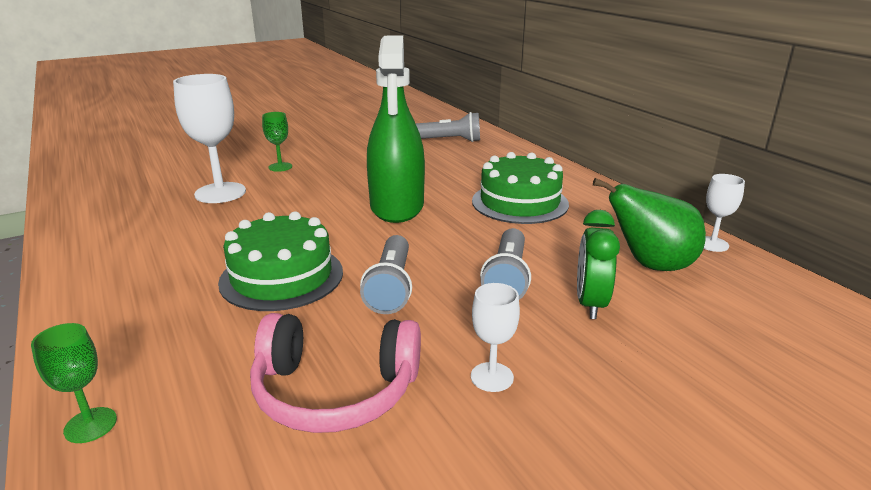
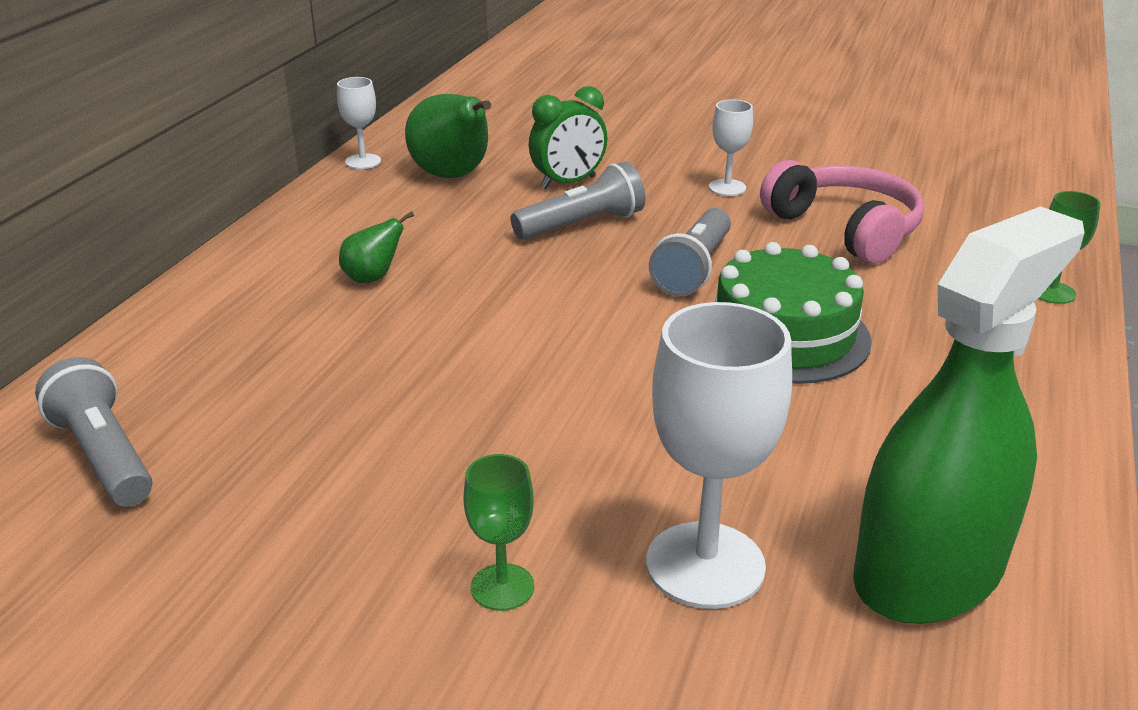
camera: 130 degrees left, 5 degrees up
grey flashlight [360,235,412,314] -> grey flashlight turned 150 degrees clockwise [649,208,731,296]
green spray bottle [367,36,425,223] -> green spray bottle moved to [853,206,1084,624]
green cake [472,152,569,224] -> green pear [339,211,414,283]

